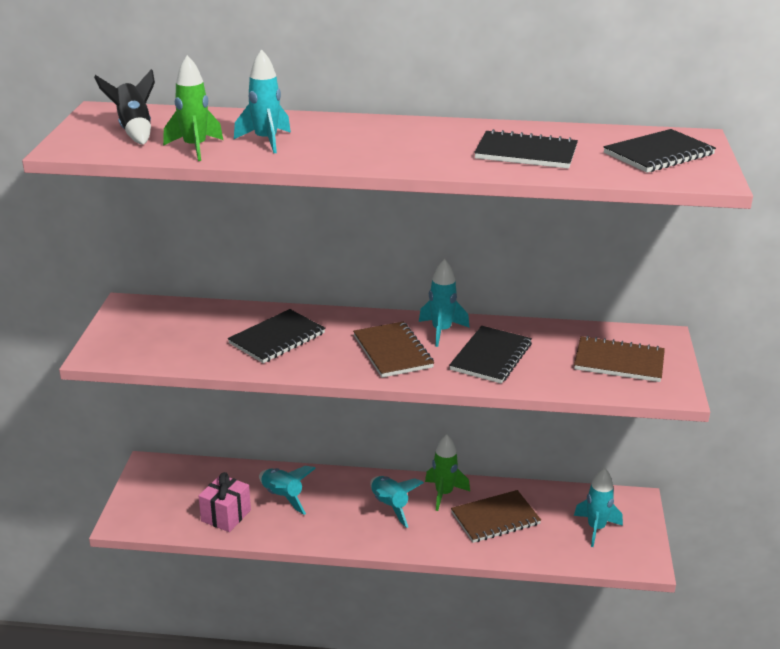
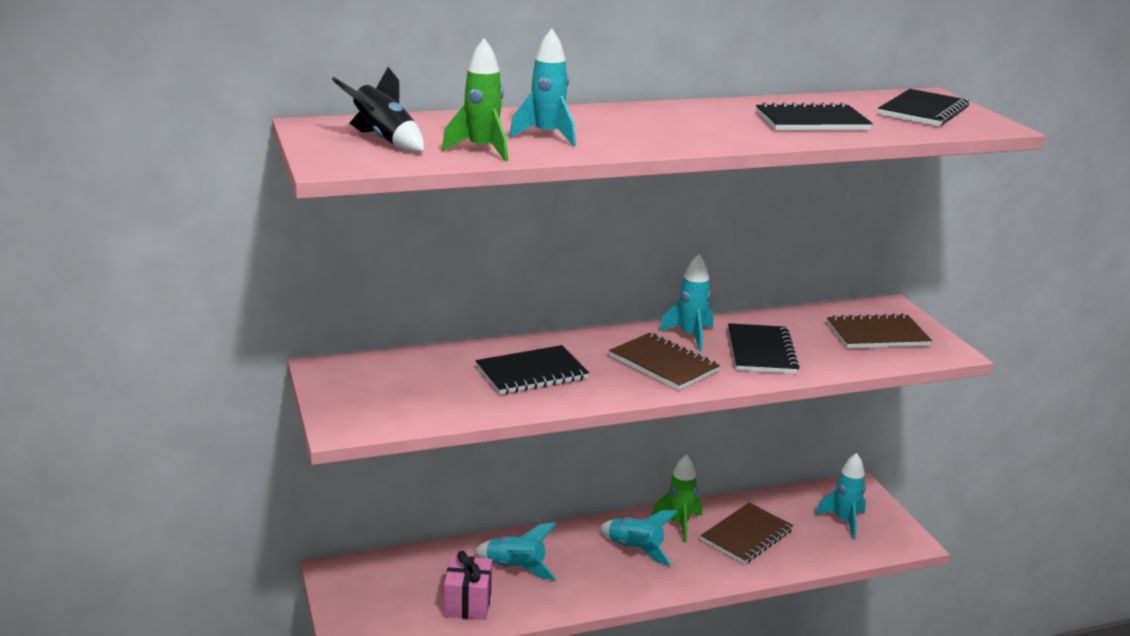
camera: 25 degrees left, 5 degrees down
black notebook [228,309,325,363] -> black notebook turned 45 degrees clockwise [476,345,589,395]

